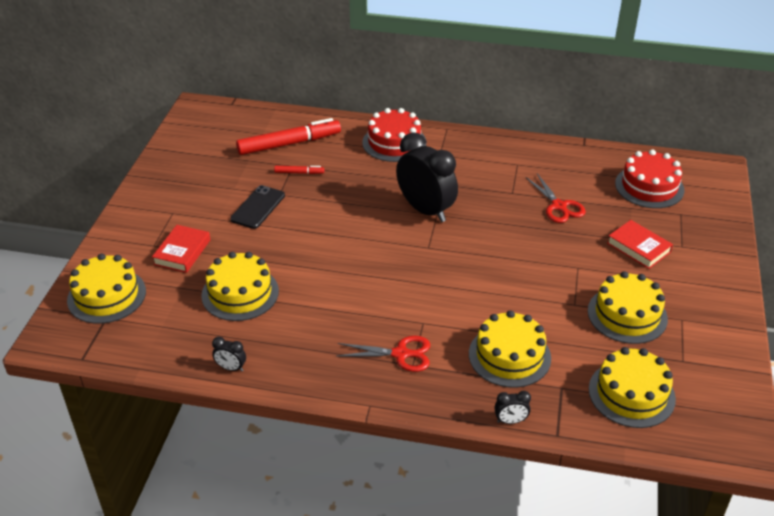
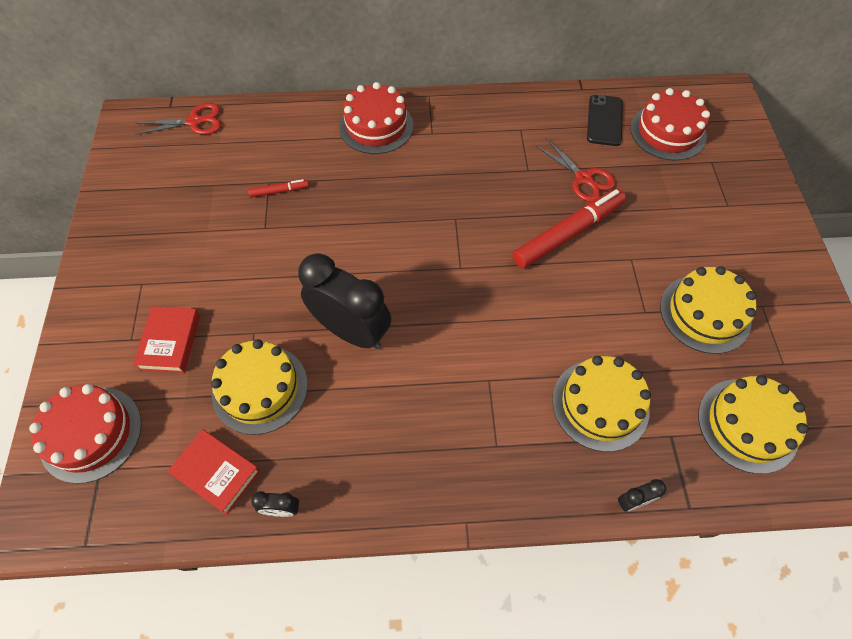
camera: 15 degrees left, 20 degrees up
yellow cake [67,254,146,324] -> red cake [29,384,142,484]
black phone [230,185,285,229] -> black phone moved to [587,94,623,146]
red marker [236,118,341,155] -> red marker moved to [512,189,626,268]
red scissors [337,336,430,372] -> red scissors moved to [135,103,221,135]
black clock [396,132,458,222] -> black clock moved to [298,253,391,349]
red book [607,220,673,269] -> red book moved to [167,429,260,515]

